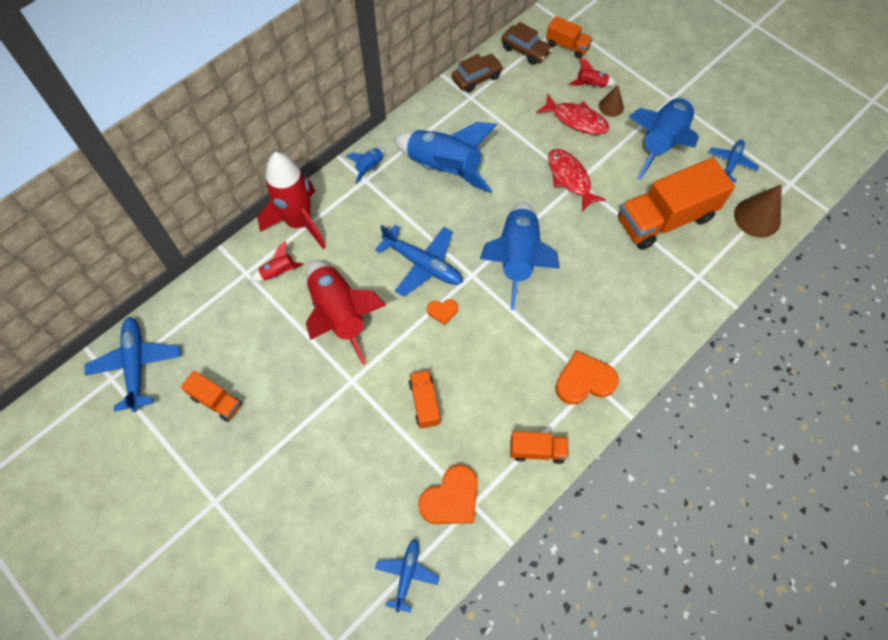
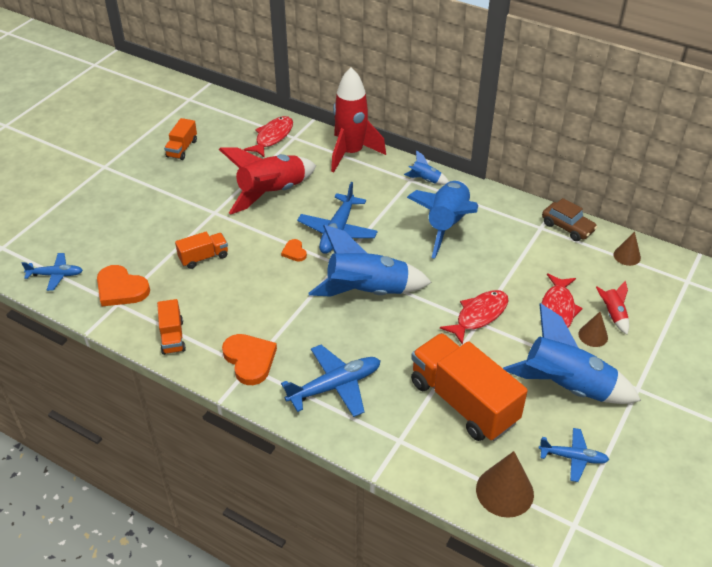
camera: 75 degrees right, 20 degrees down
blue plane [85,317,180,412] -> blue plane moved to [281,345,381,417]
red rocket [250,241,303,282] -> none
brown car [501,22,552,65] -> brown cone [614,232,641,266]
orange truck [546,16,593,59] -> none
none -> red fish [243,116,293,158]

